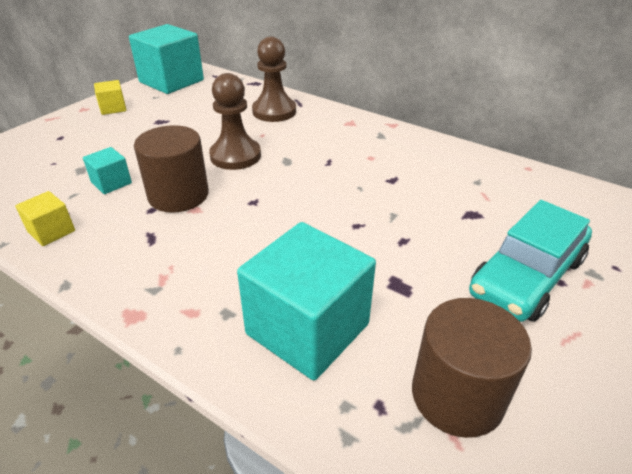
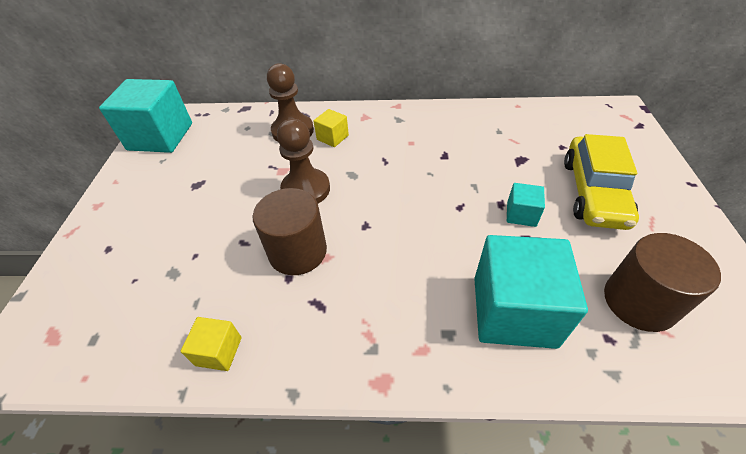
camera: 30 degrees left, 10 degrees up
turquoise cube [83,147,132,194] -> turquoise cube moved to [507,183,545,227]
yellow cube [94,80,126,115] -> yellow cube moved to [314,109,349,147]
turquoise car [469,200,592,322] -> yellow car [564,134,639,230]

